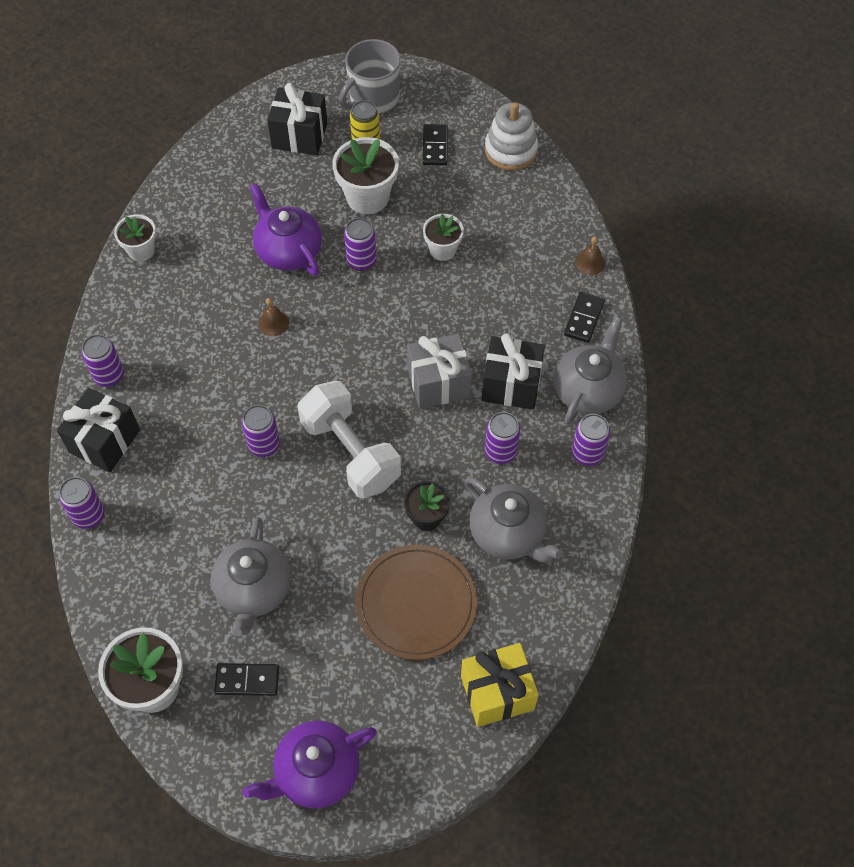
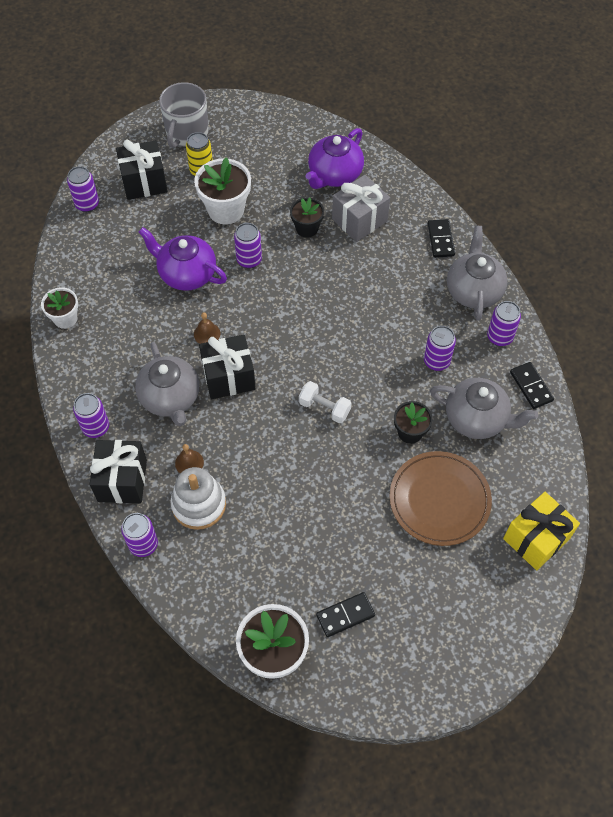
camera: 25 degrees left, 0 degrees up
grey teapot [211,517,291,636] -> grey teapot moved to [135,342,199,426]
purple can [242,405,280,457] -> purple can moved to [67,166,99,212]
purple teapot [243,720,377,809] -> purple teapot moved to [306,128,364,189]
white dumbbell [297,381,401,498] -> white dumbbell [299,381,352,423], size x0.51
grey gift [407,334,472,409] -> grey gift moved to [332,175,390,242]
black domino [423,124,448,165] -> black domino moved to [510,362,554,409]
white flower pot [423,214,464,261] -> black flower pot [290,197,324,238]
black gift [482,333,545,410] -> black gift moved to [199,335,256,399]
white stacking toy [485,102,538,170] -> white stacking toy moved to [170,467,226,530]
brown bell [575,236,605,275] -> brown bell moved to [175,444,204,473]

